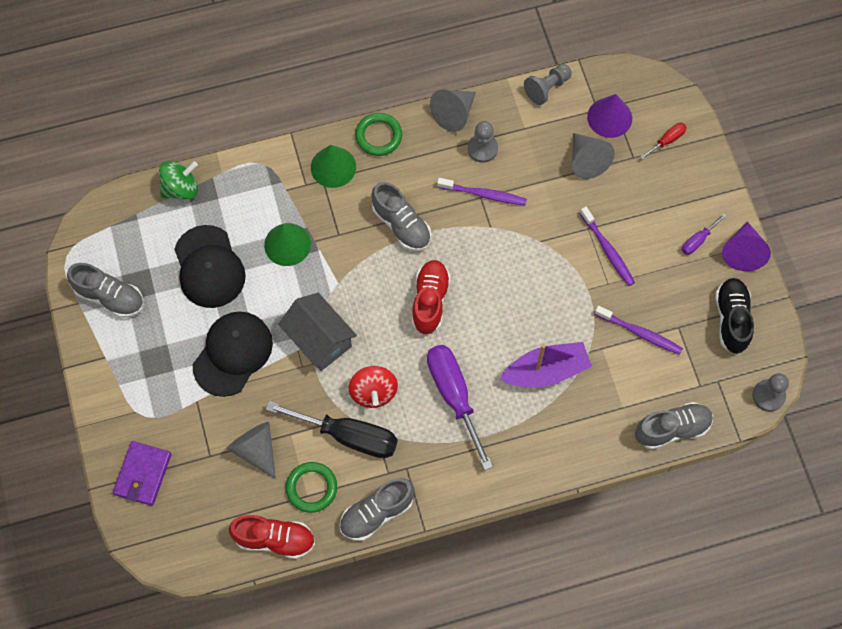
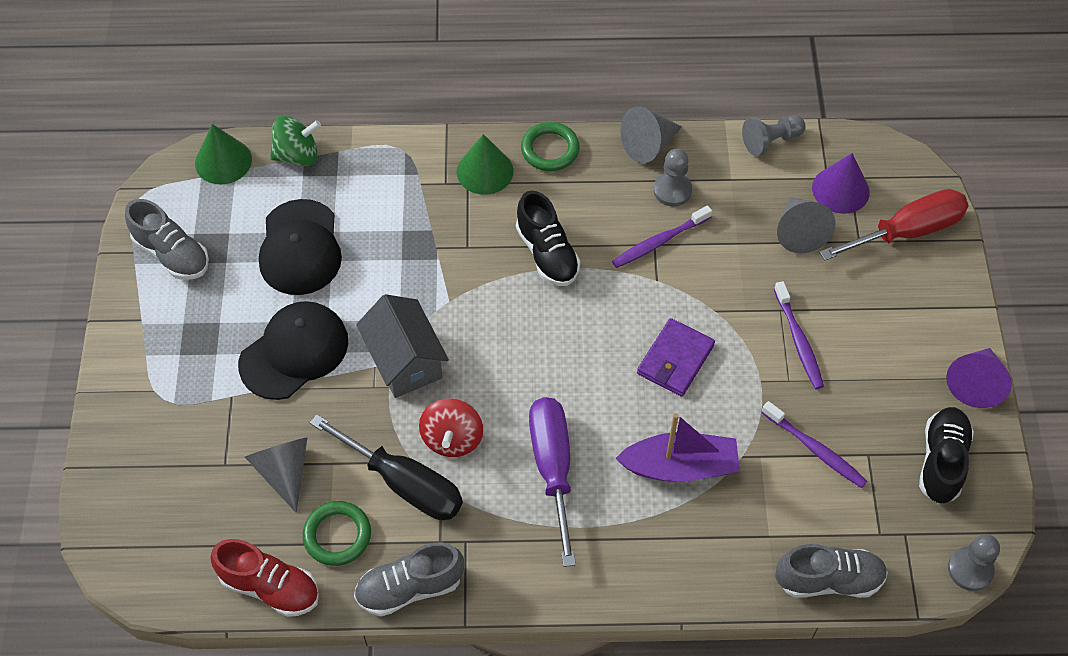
camera: 15 degrees right, 10 degrees down
purple wallet [113,441,171,506] -> purple wallet moved to [637,318,715,397]
green cone [264,223,311,266] -> green cone moved to [195,124,252,184]
grey shoe [371,182,431,251] -> black shoe [516,191,581,286]
red shoe [412,260,451,334] -> none
purple toothbrush [437,178,527,205] -> purple toothbrush turned 120 degrees clockwise [612,205,712,268]
red screwdriver [640,123,687,160] -> red screwdriver [819,189,969,261], size x2.16
purple screwdriver [682,214,726,255] -> none

